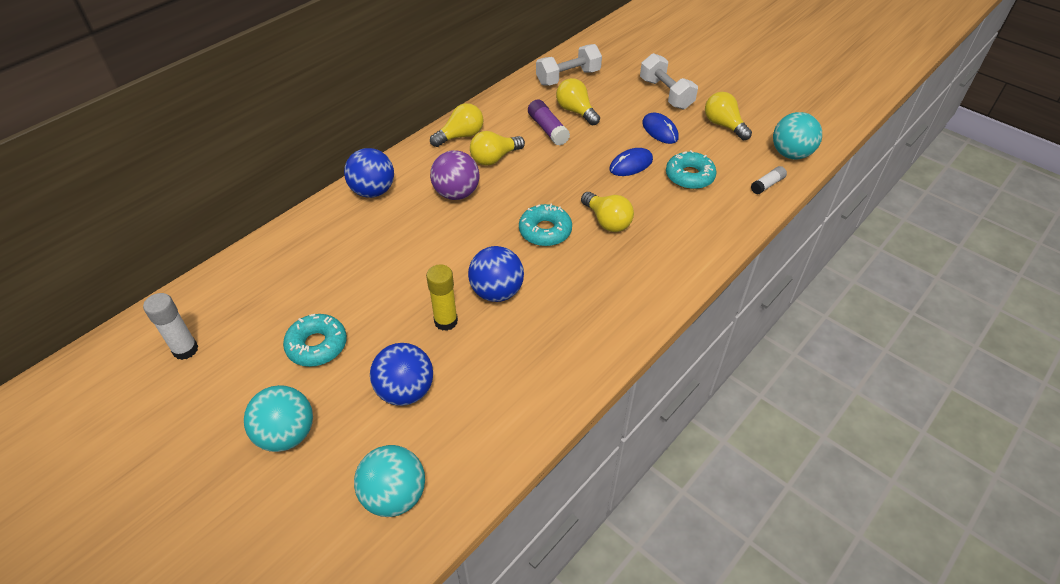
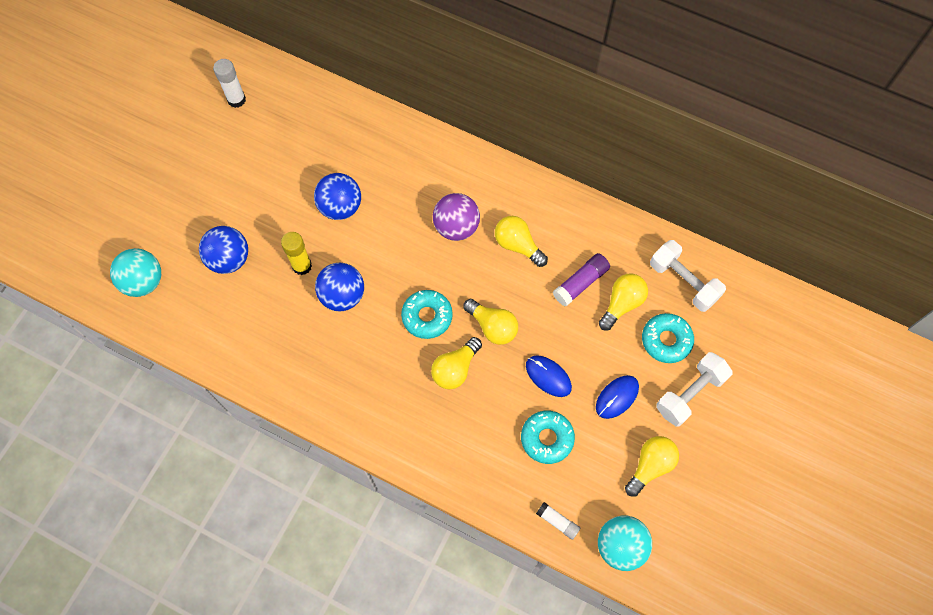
camera: 75 degrees right, 20 degrees up
turquoise ball [244,385,313,452] -> none
turquoise donut [283,314,347,367] -> turquoise donut moved to [642,313,694,363]
blue ball [344,148,394,198] -> blue ball moved to [314,173,361,220]
yellow light bulb [430,103,484,147] -> yellow light bulb moved to [463,299,518,345]

